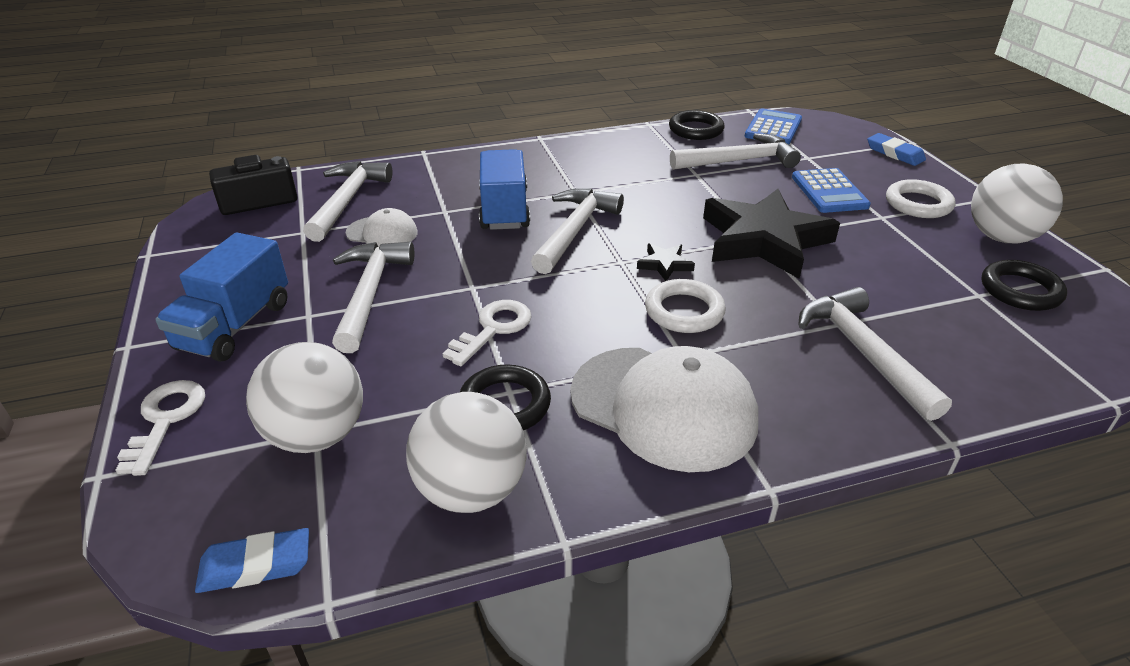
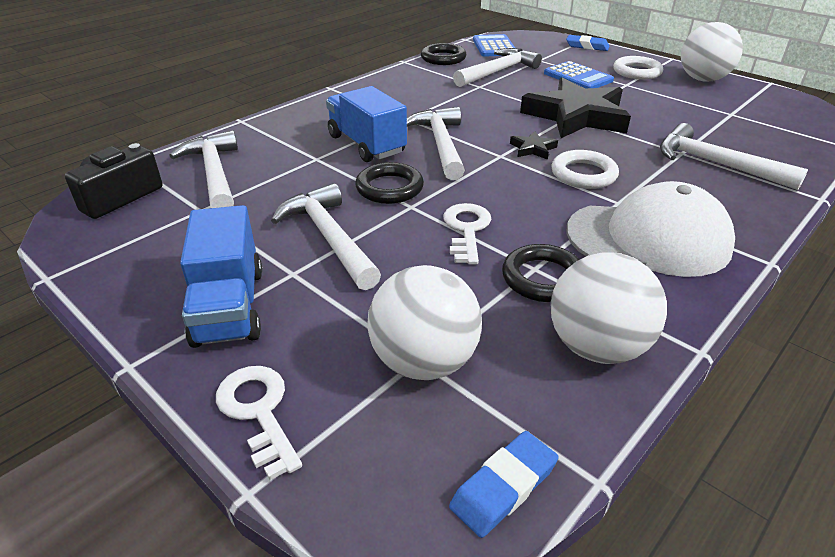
camera: 30 degrees left, 0 degrees up
white cap [346,208,417,247] -> none
black ring [982,260,1067,311] -> black ring moved to [355,162,424,204]

